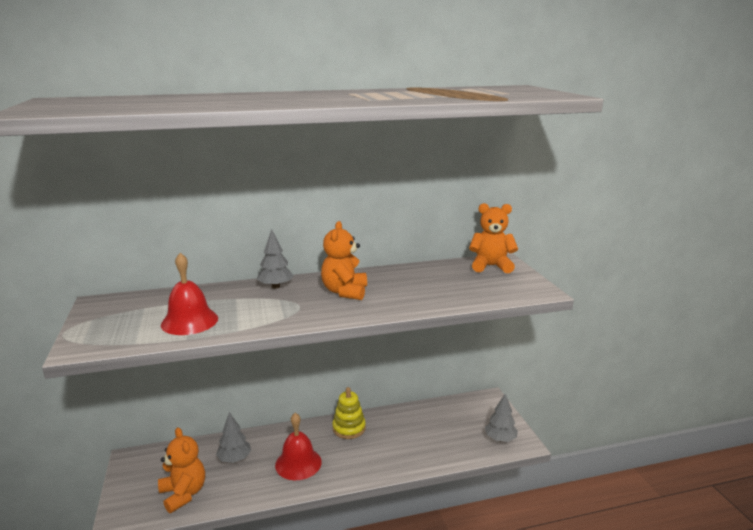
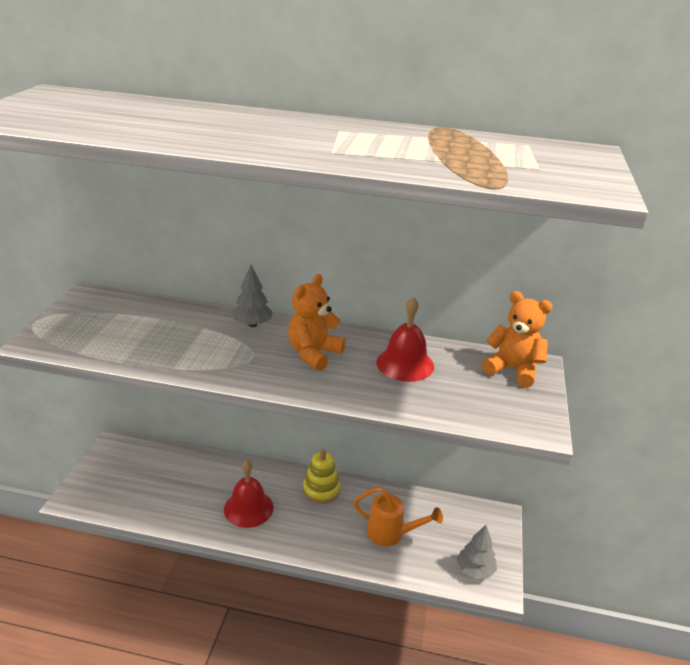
camera: 25 degrees right, 10 degrees up
orange teddy bear [158,427,205,513] -> none
red bell [161,253,218,335] -> red bell moved to [376,297,434,382]
grey tree [216,412,251,463] -> none
none -> orange watering can [353,487,443,546]

